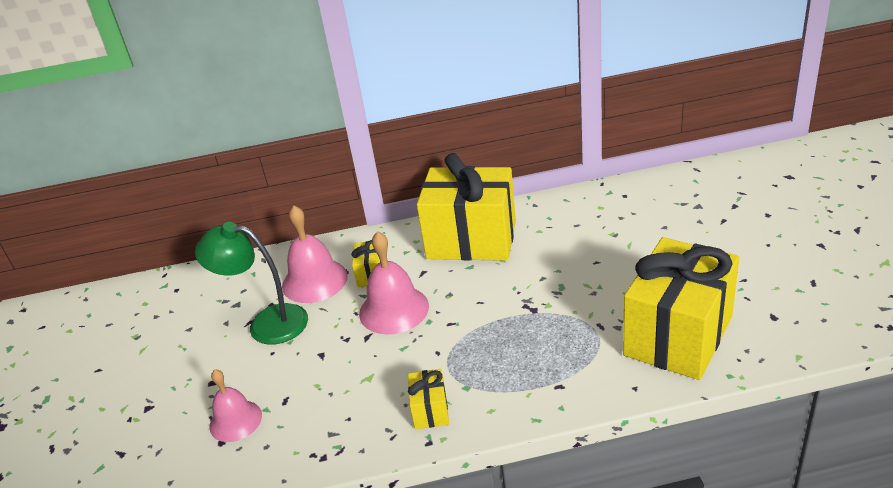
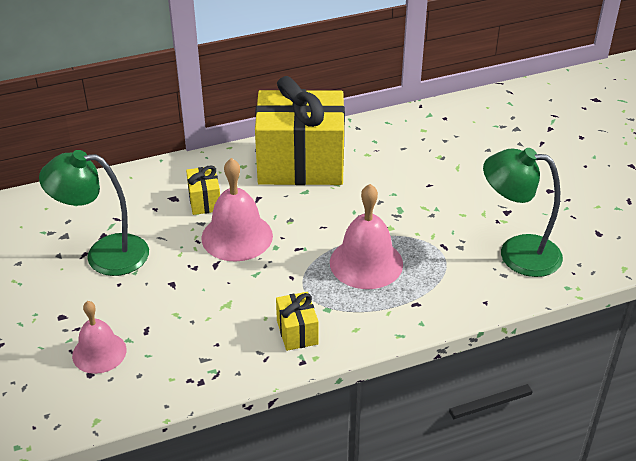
camera: 15 degrees left, 5 degrees up
pink bell [282,205,348,303] -> pink bell moved to [330,184,403,289]
yellow gift [623,237,739,380] -> green lamp [483,148,563,277]

